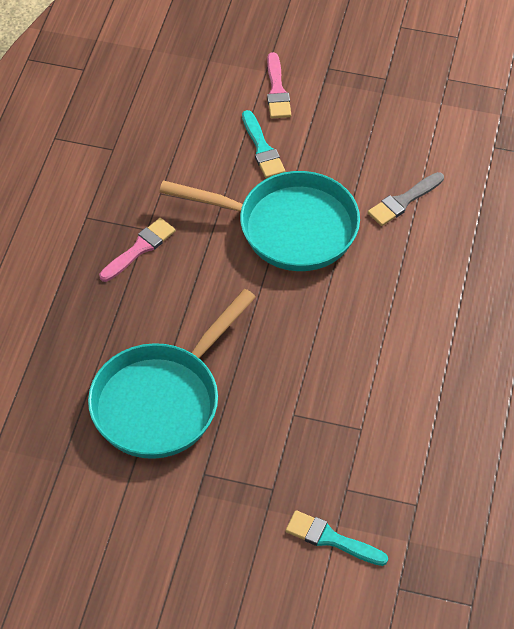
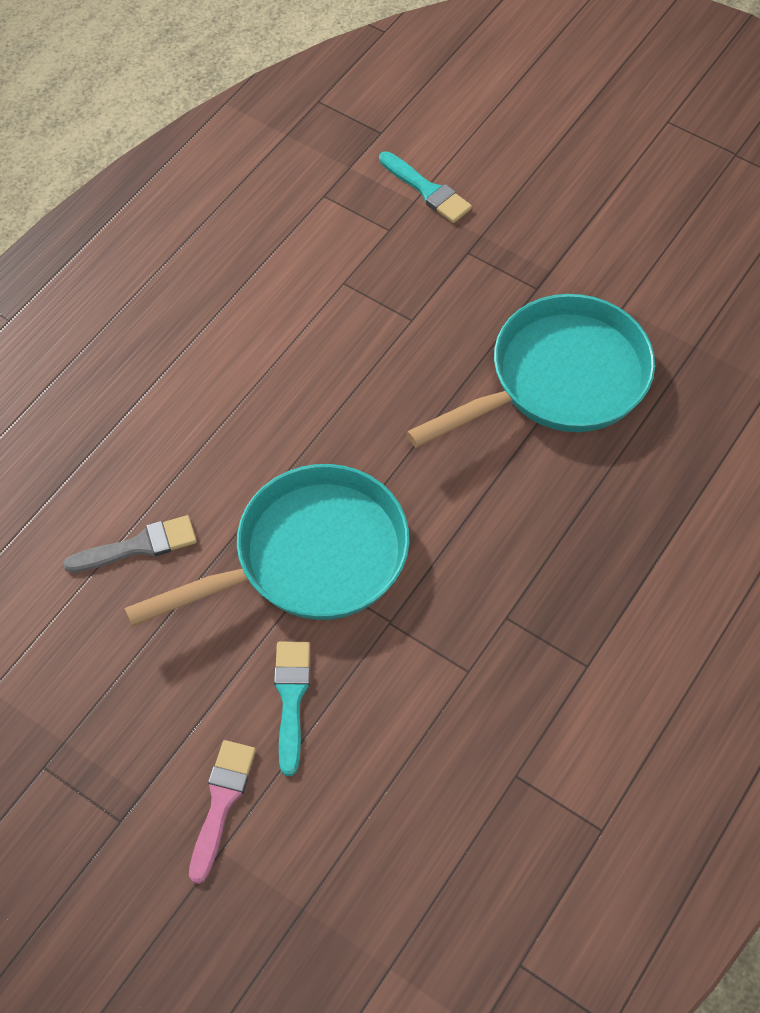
camera: 160 degrees left, 5 degrees up
pink brush [99,218,175,282] -> none
turquoise pan [159,171,360,271] -> turquoise pan turned 120 degrees clockwise [124,464,409,627]

